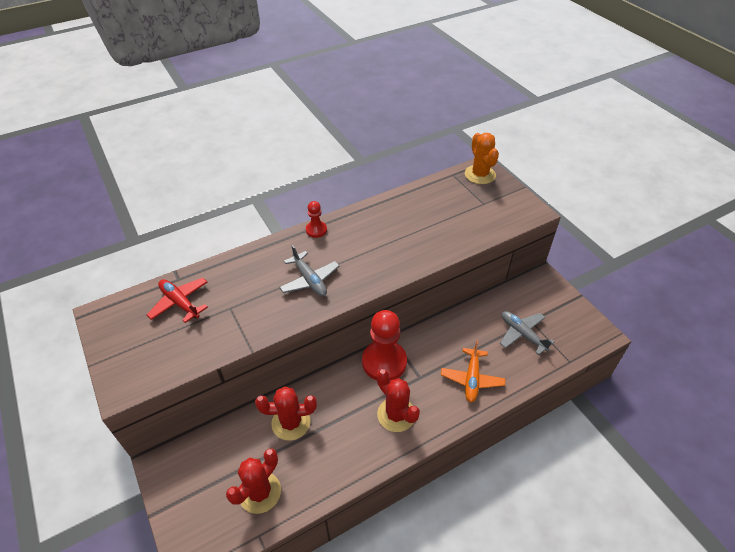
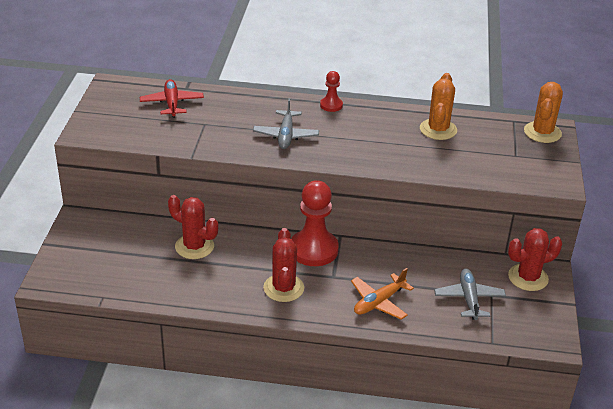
camera: 35 degrees right, 10 degrees down
red cactus [226,449,281,514] -> red cactus moved to [508,228,563,291]
none -> orange cactus [420,73,457,140]

